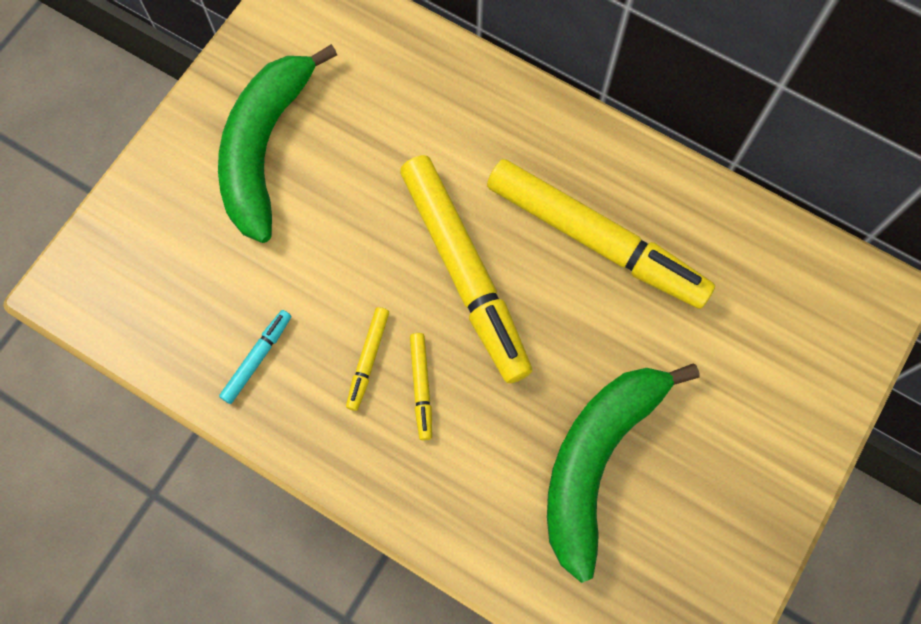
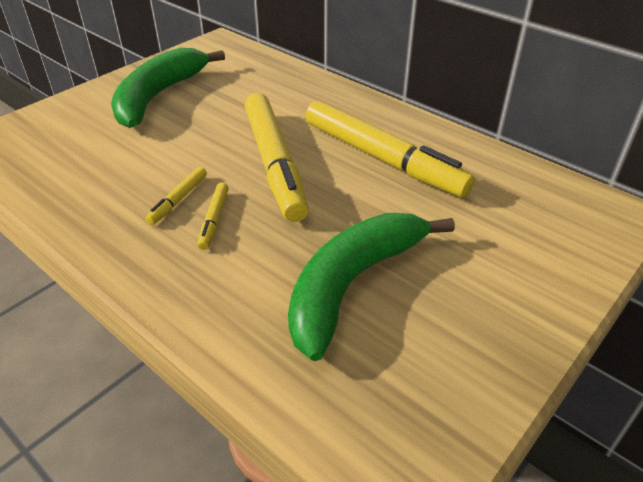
camera: 10 degrees right, 30 degrees down
turquoise marker [219,310,291,404] -> none

